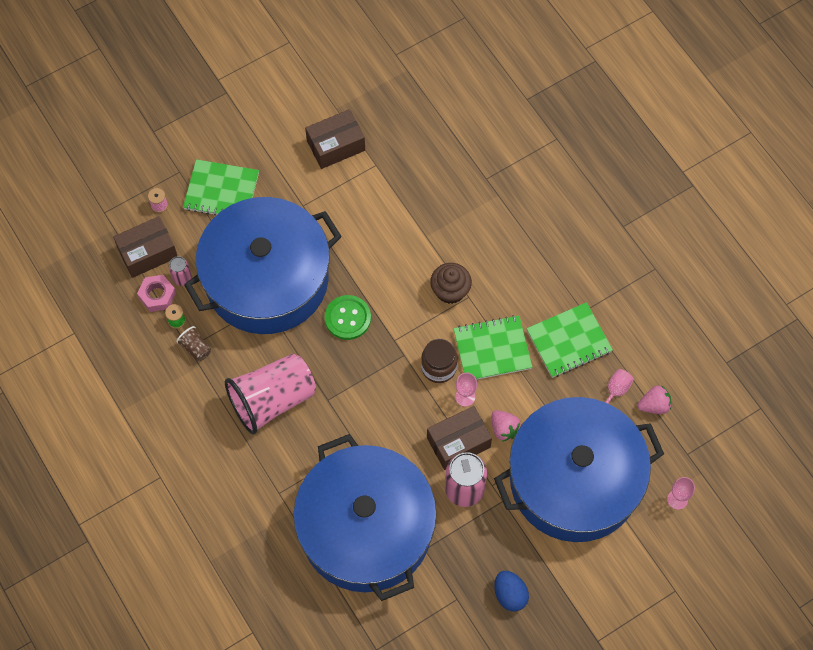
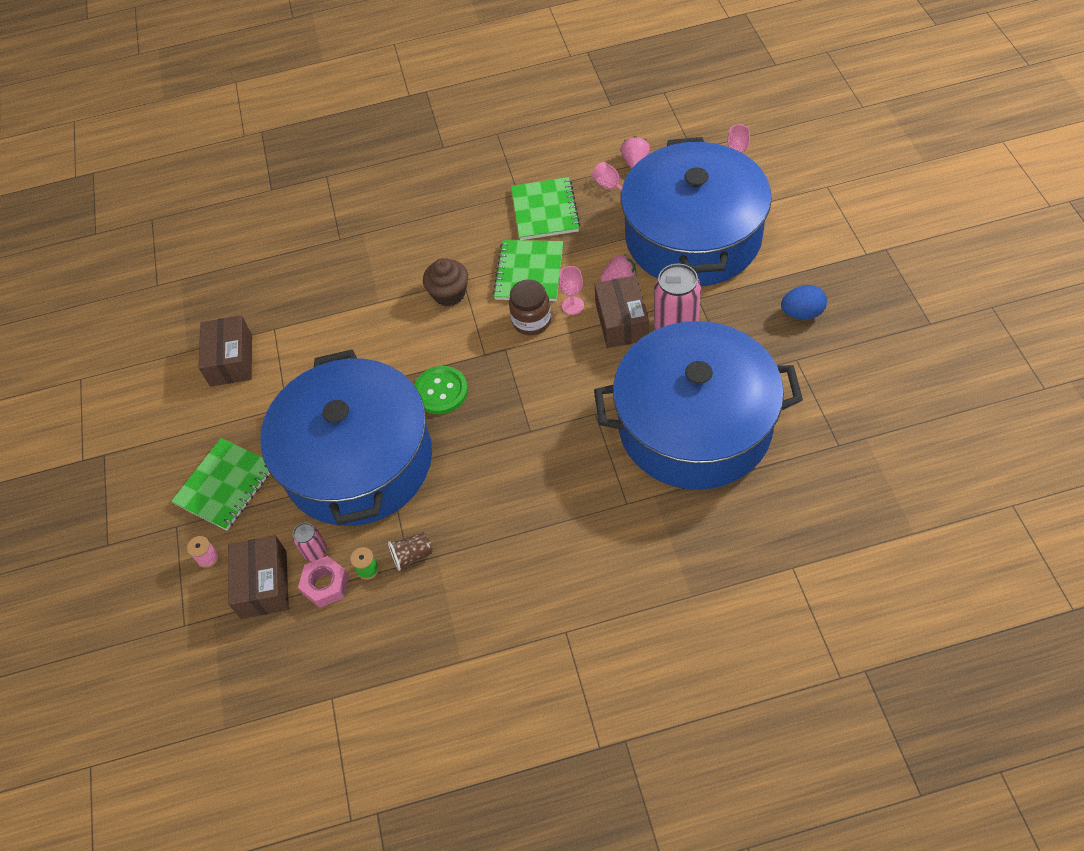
camera: 65 degrees left, 10 degrees down
pink cup [225,354,316,434] -> none

